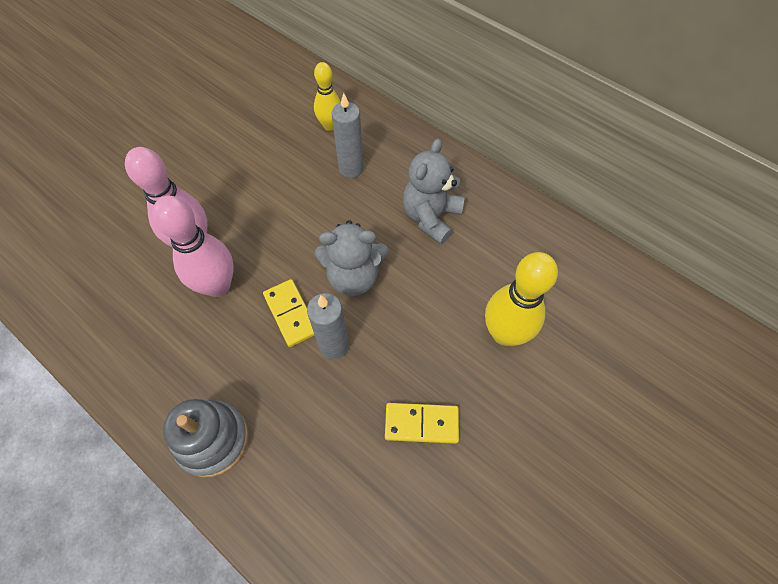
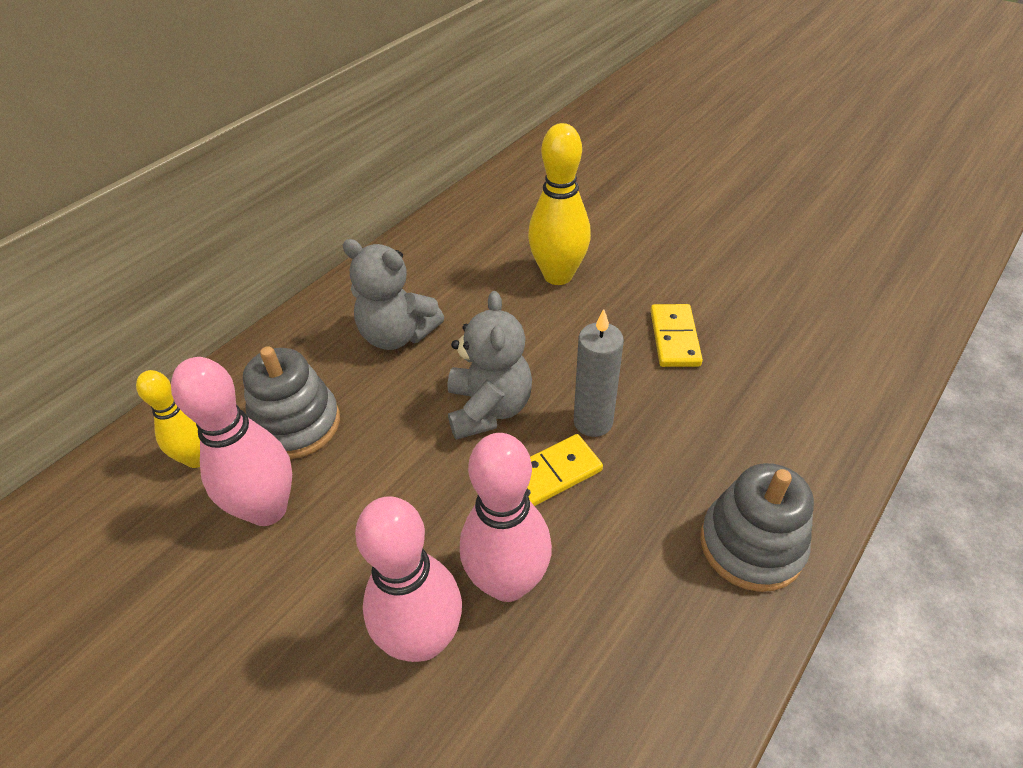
camera: 90 degrees left, 15 degrees down
grey candle [331,93,364,178] -> grey stacking toy [243,346,340,459]
none -> pink bowling pin [171,357,292,526]

